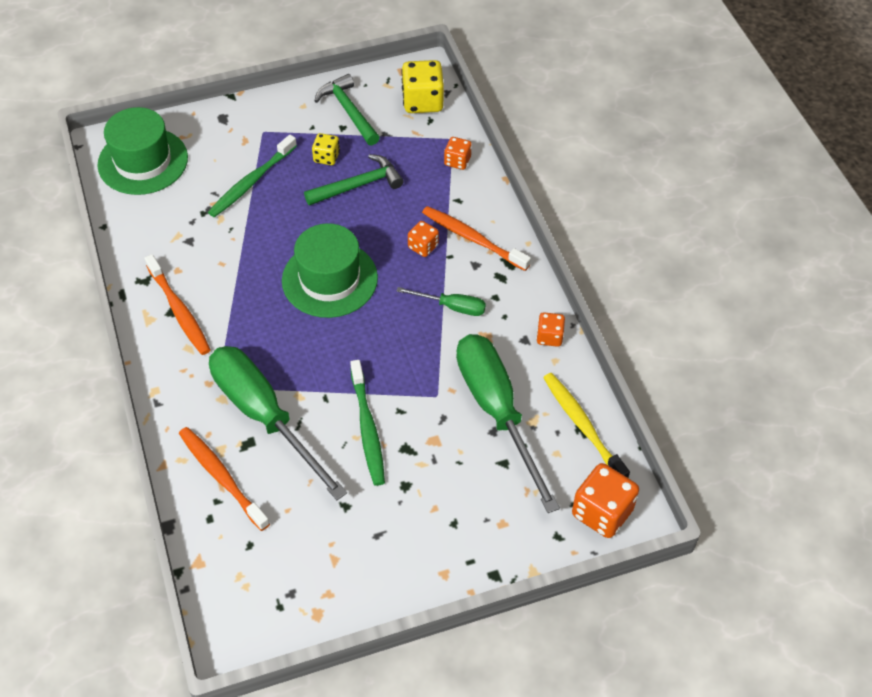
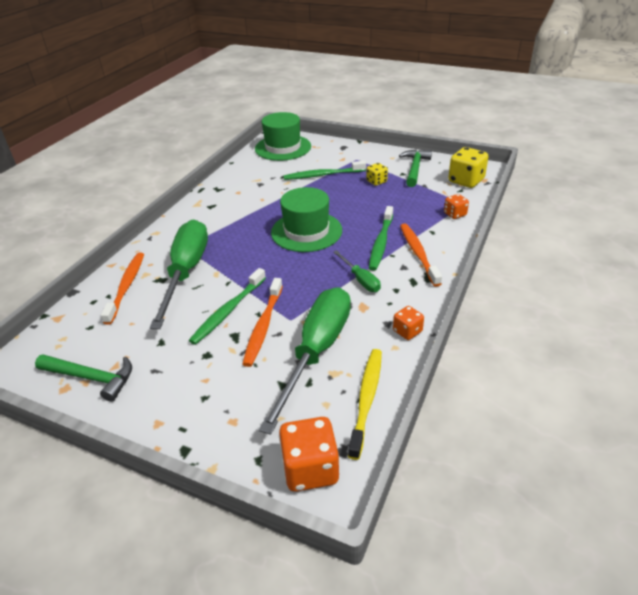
camera: 45 degrees right, 15 degrees down
orange toothbrush [145,254,210,355] -> orange toothbrush moved to [243,278,283,367]
green hammer [304,154,404,206] -> green hammer moved to [35,354,132,402]
orange dice [408,221,439,257] -> green toothbrush [369,206,393,271]

